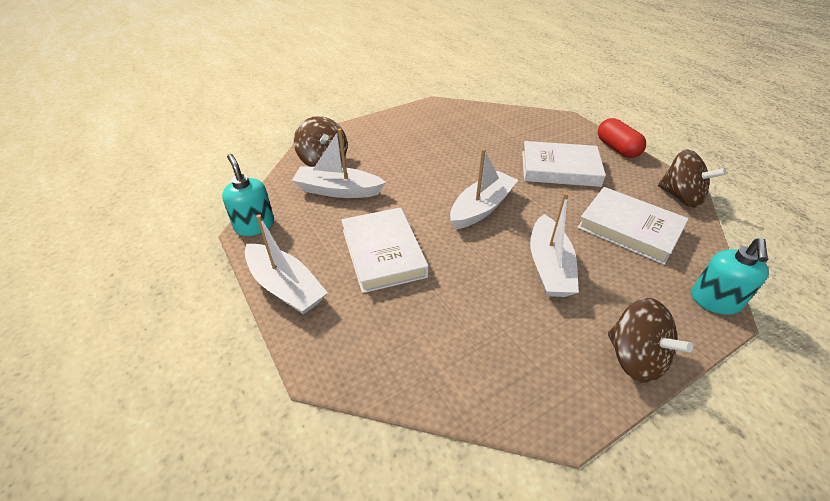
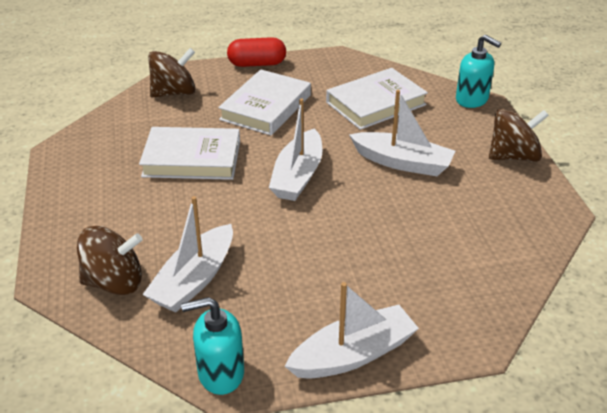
camera: 70 degrees left, 5 degrees down
white book [341,207,429,293] -> white book moved to [139,127,240,180]
white boat [450,148,518,229] -> white boat turned 135 degrees counterclockwise [269,98,323,201]
brown spinning top [658,149,727,208] -> brown spinning top moved to [148,48,196,97]

